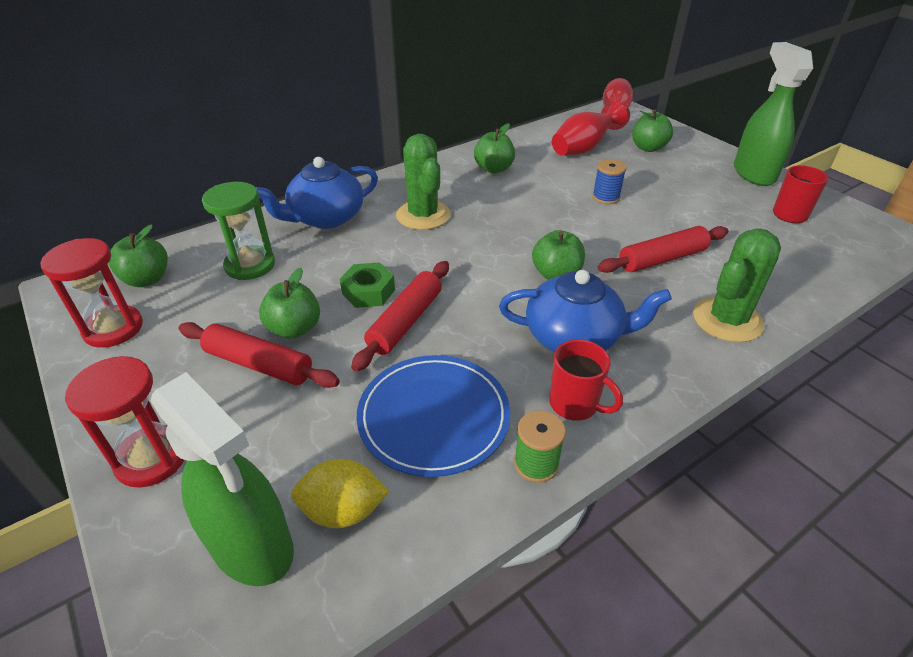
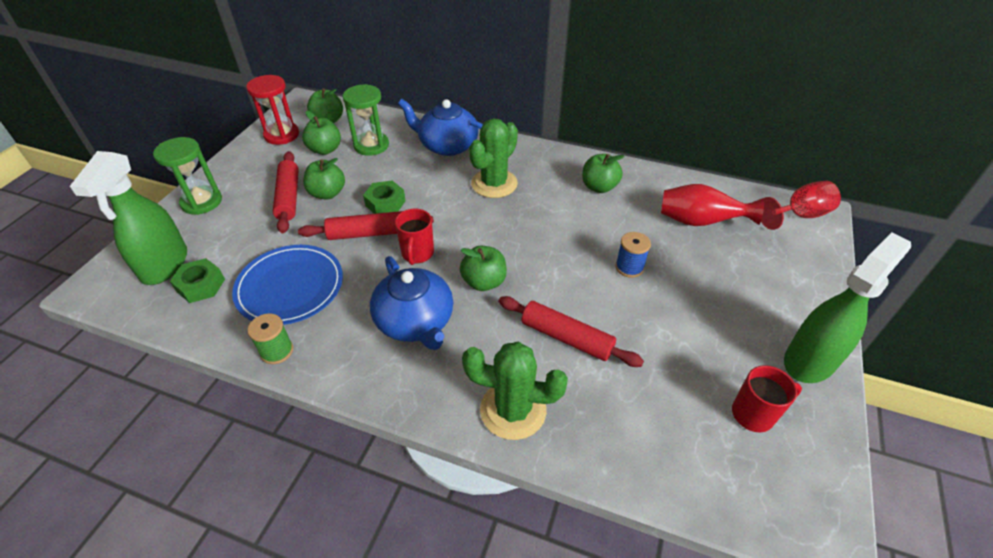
camera: 55 degrees right, 5 degrees up
red hourglass [65,356,184,488] -> green hourglass [153,137,222,215]
yellow lemon [291,459,389,528] -> green nut [170,258,225,303]
red mug [549,339,623,421] -> red mug moved to [395,209,434,265]
green apple [632,110,673,152] -> green apple moved to [302,111,341,155]

